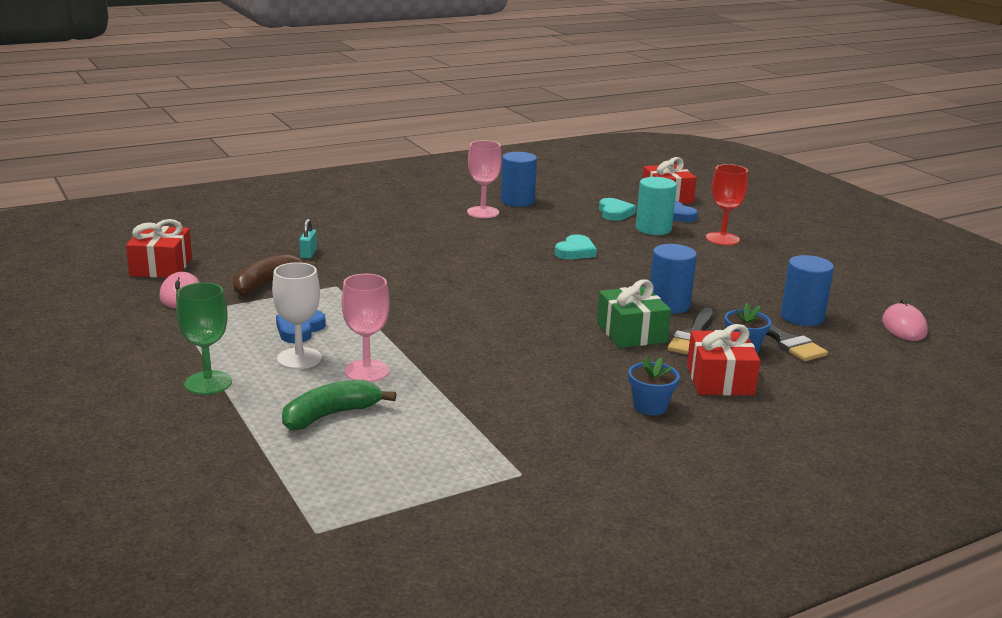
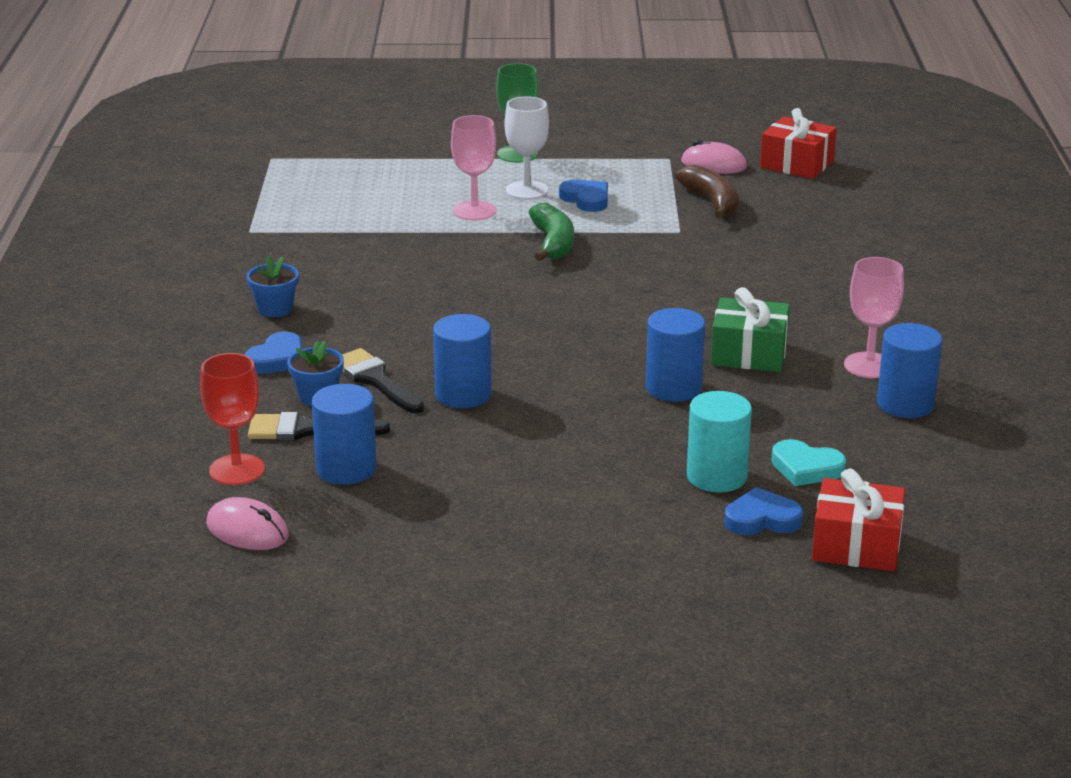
camera: 120 degrees right, 5 degrees up
green banana [282,380,396,430] -> green banana moved to [528,203,574,261]
turquoise padlock [299,219,317,258] -> none
turquoise heart [555,235,597,259] -> blue cylinder [646,308,705,402]
green gift [597,279,671,348] -> green gift moved to [711,287,790,372]
red gift [687,324,760,396] -> blue heart [245,332,302,374]
red goblet [706,164,748,245] -> red goblet moved to [200,353,265,485]

